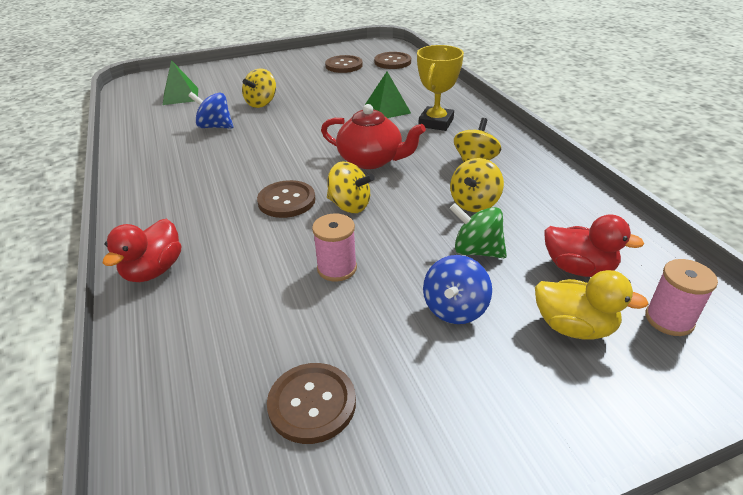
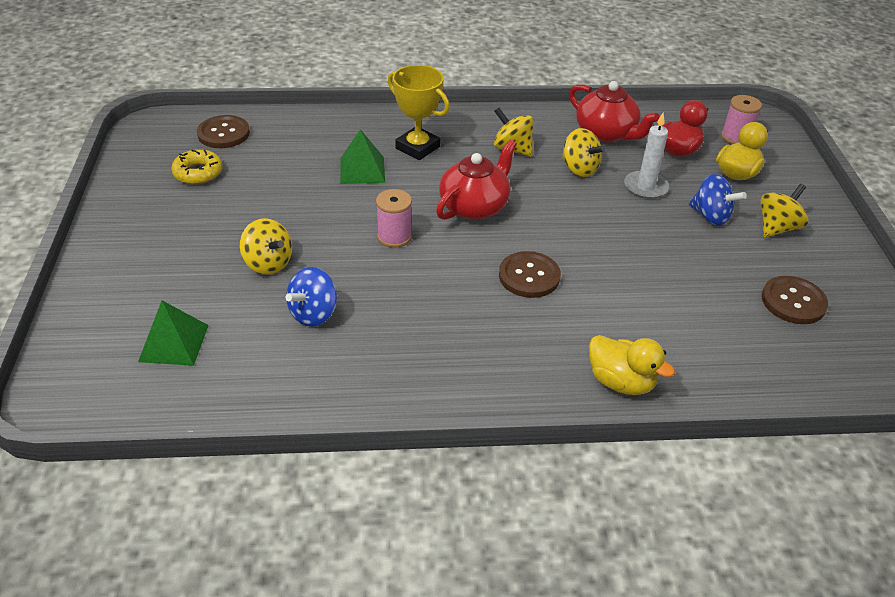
camera: 75 degrees left, 5 degrees up
red duck [103,219,181,282] -> yellow duck [589,335,675,395]
pink spool [312,213,357,282] -> pink spool moved to [376,189,412,248]
brown button [325,55,363,73] -> yellow donut [171,149,223,185]
yellow spinning top [327,161,375,213] -> yellow spinning top moved to [760,184,809,238]
green spinning top [449,203,507,258] -> white candle [624,113,669,199]
none -> red teapot [569,81,660,143]

